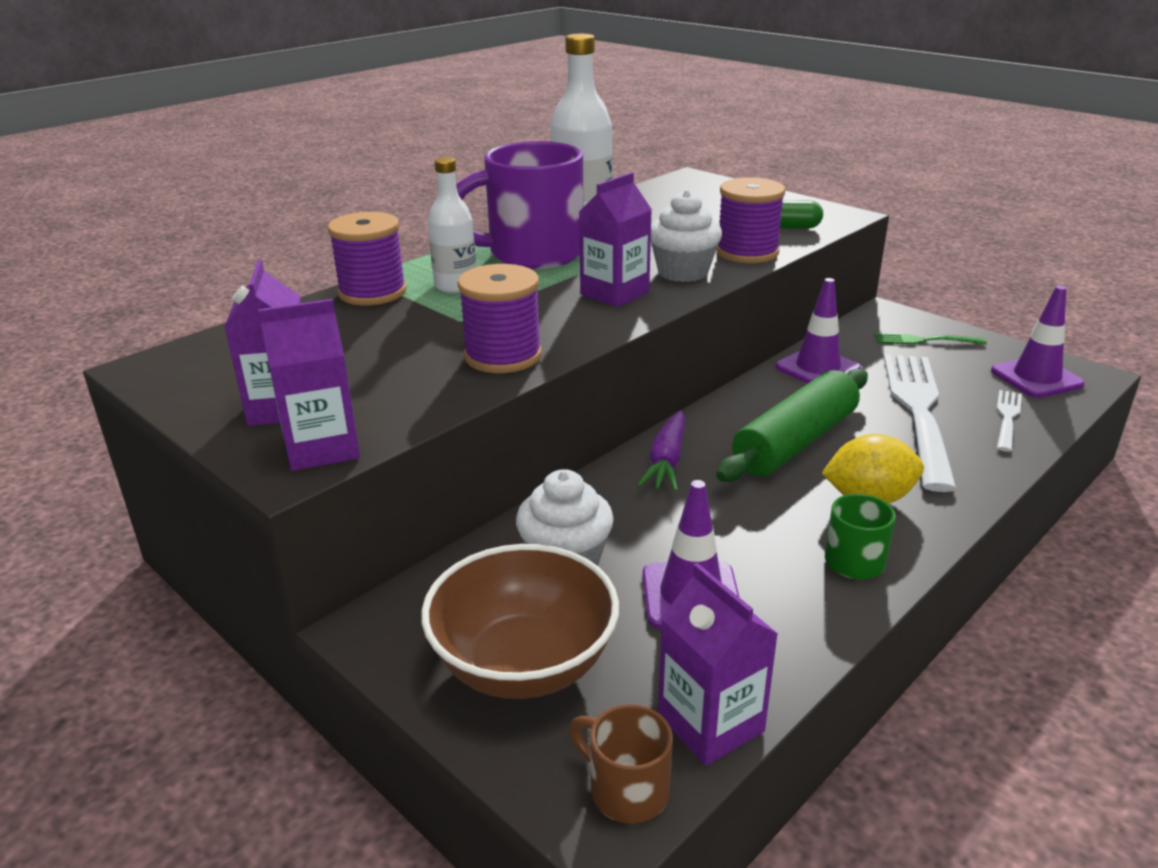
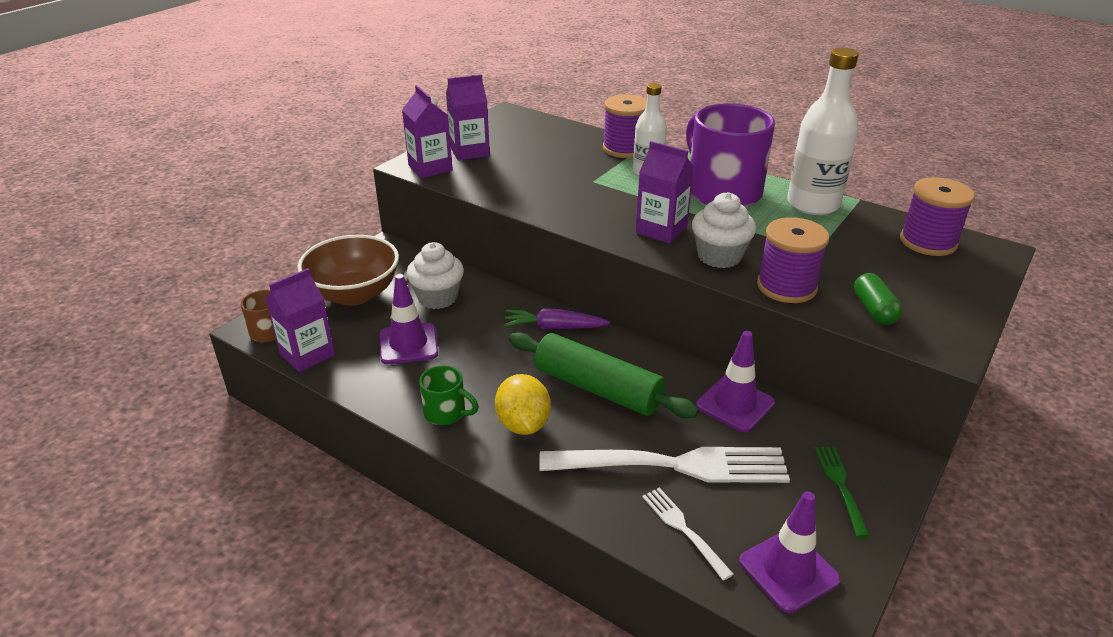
camera: 80 degrees right, 5 degrees up
purple spool [458,264,542,373] -> purple spool moved to [900,177,975,256]
white fork [997,390,1022,452] -> white fork turned 135 degrees counterclockwise [642,488,734,581]

